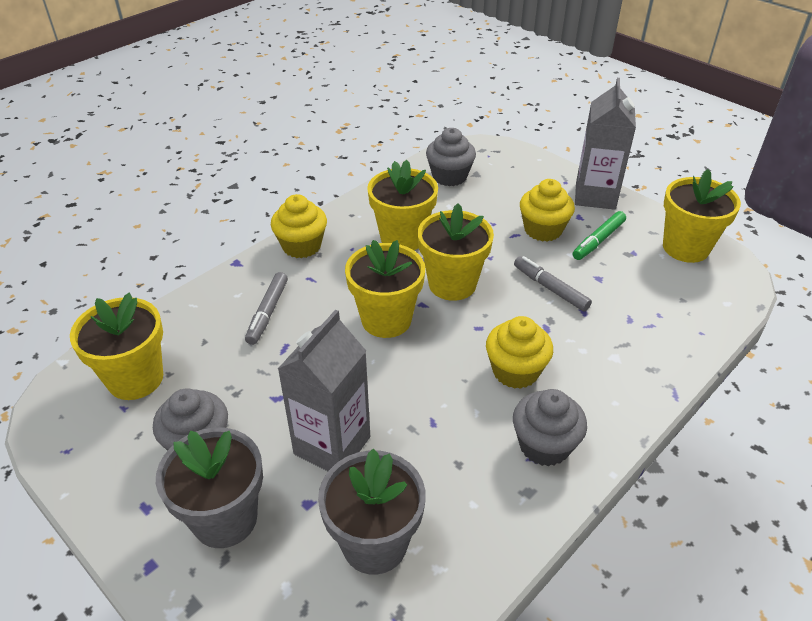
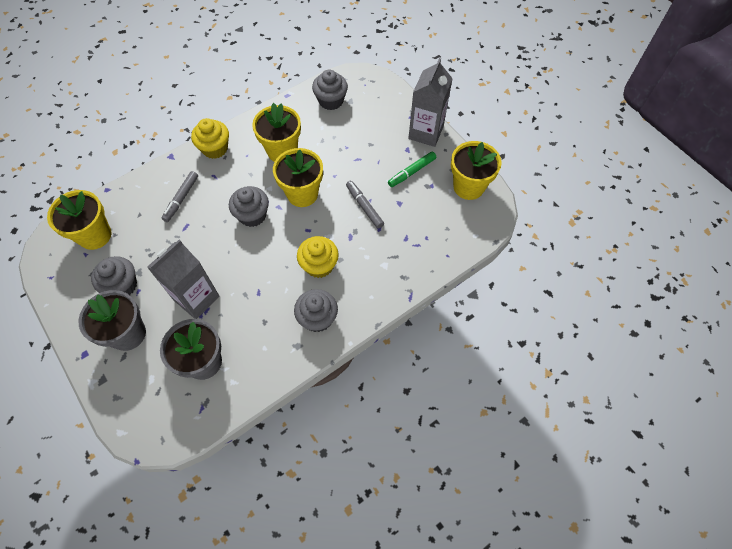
camera: 10 degrees right, 20 degrees up
yellow flower pot [345,240,425,338] -> grey cupcake [229,186,269,227]
yellow cupcake [520,179,575,242] -> none

